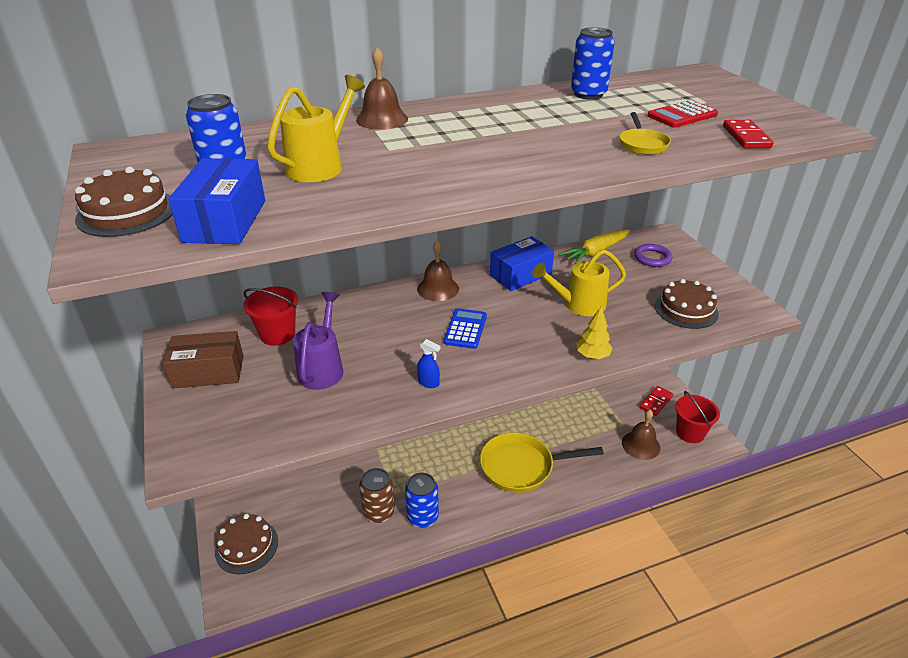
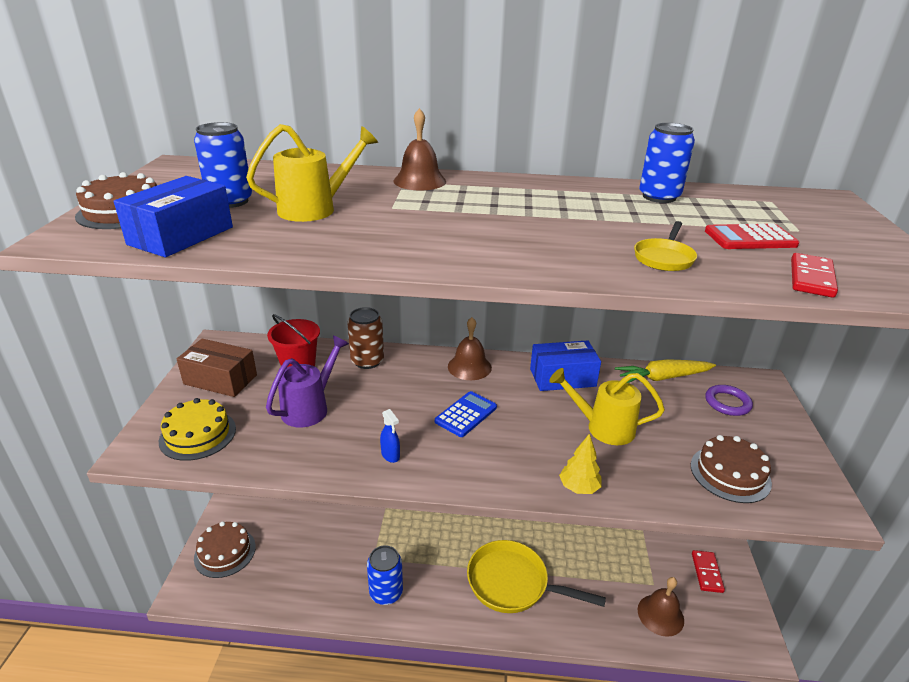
camera: 25 degrees right, 5 degrees down
brown can [359,468,395,523] -> brown can moved to [347,307,384,369]
red domino [640,386,673,416] -> red domino turned 60 degrees counterclockwise [692,550,725,593]
red bucket [675,391,720,443] -> none
none -> yellow cake [159,398,236,461]

